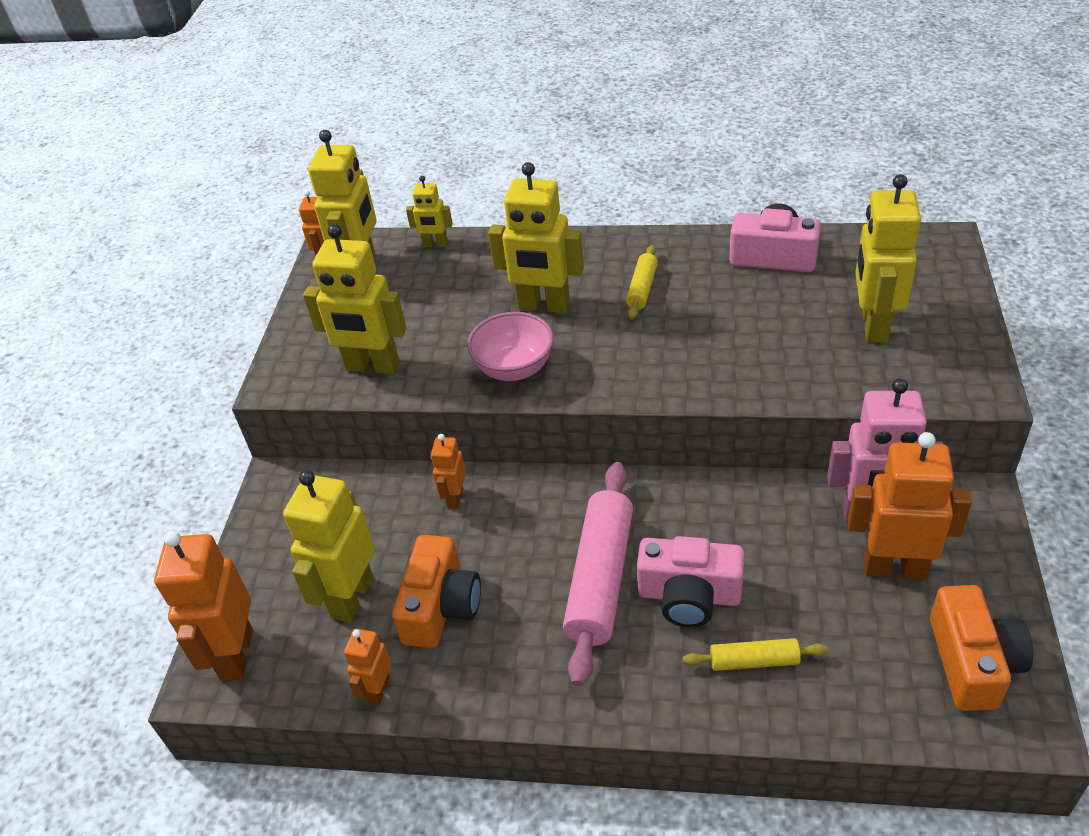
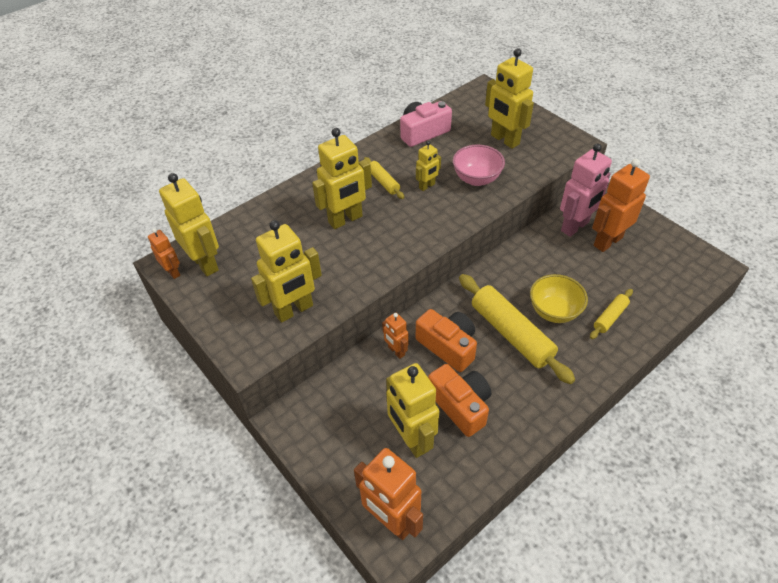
camera: 50 degrees left, 5 degrees up
orange robot [344,629,391,705] -> none
yellow robot [406,176,453,247] -> yellow robot moved to [416,141,441,191]
pink bowl [467,312,554,381] -> pink bowl moved to [453,145,505,186]
pink rolling pin [563,462,633,687] -> yellow rolling pin [459,274,575,384]
pink camera [637,536,744,627] -> yellow bowl [530,274,588,323]
orange camera [930,585,1033,711] -> orange camera moved to [416,309,477,372]

